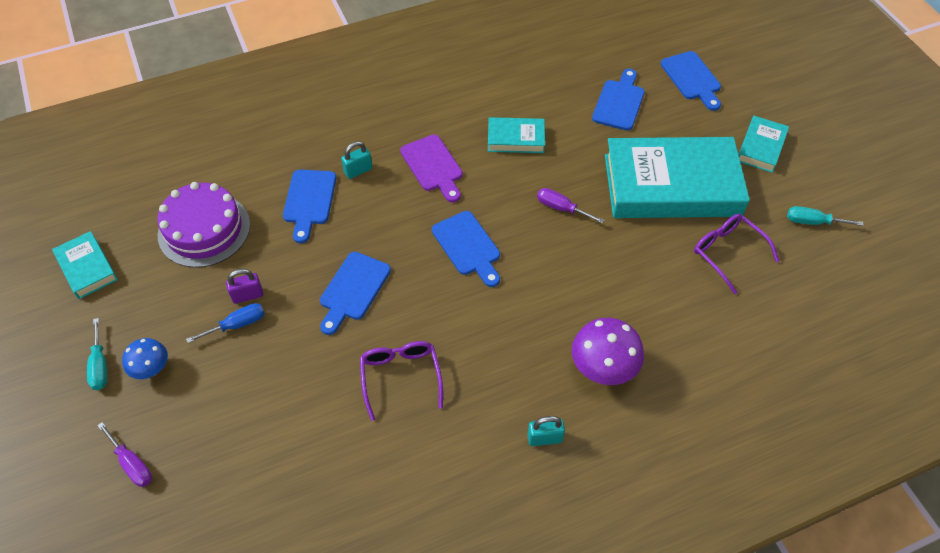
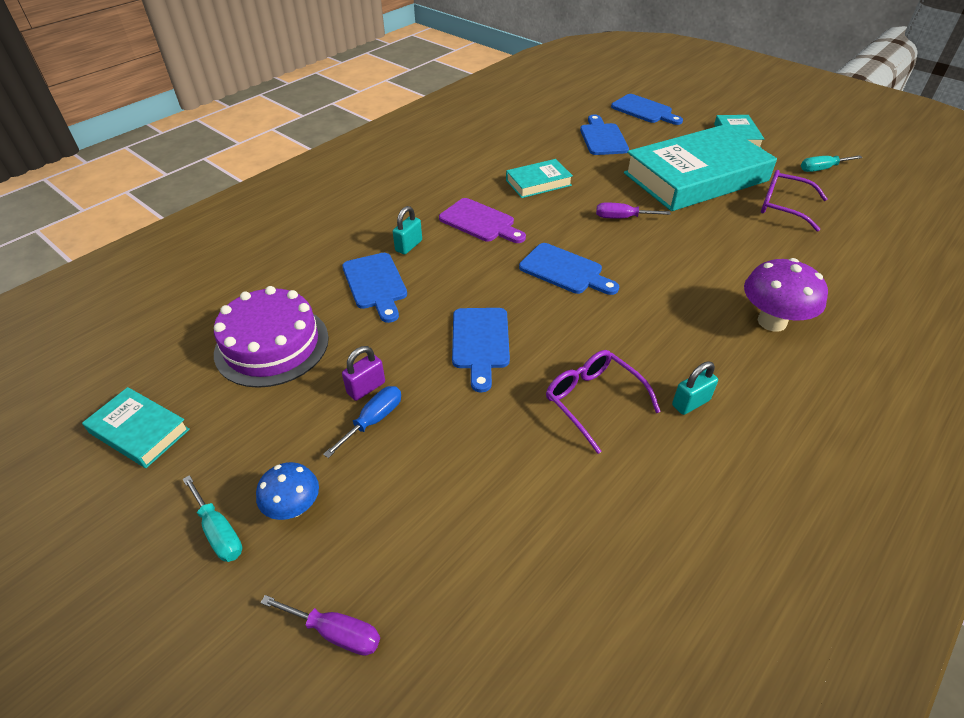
camera: 25 degrees left, 10 degrees down
turquoise padlock [527,416,565,446] -> turquoise padlock moved to [672,361,718,415]

